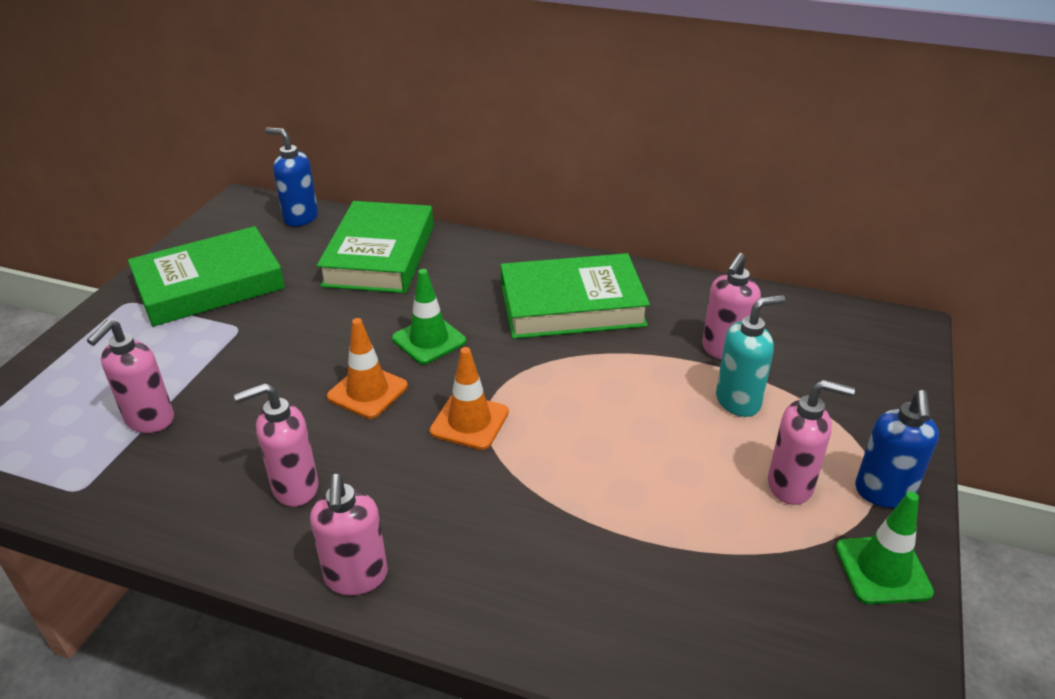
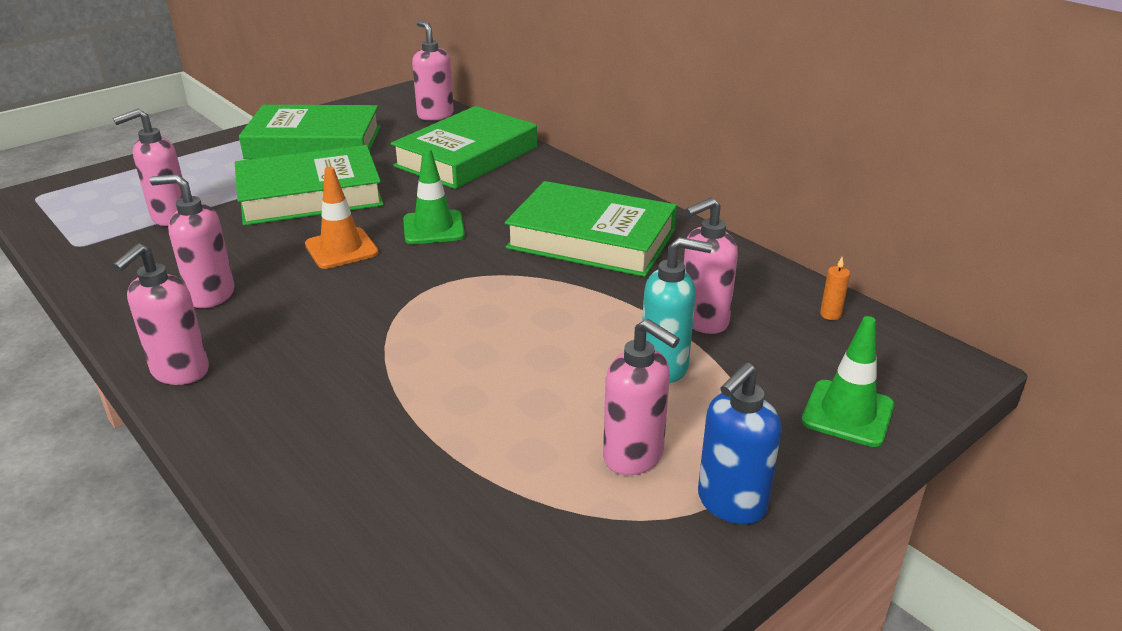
camera: 30 degrees right, 5 degrees down
blue soap dispenser [265,127,318,227] -> pink soap dispenser [412,20,454,121]
orange traffic cone [430,347,509,450] -> none
green traffic cone [836,492,934,604] -> green traffic cone moved to [801,316,894,447]
none -> green book [235,145,384,226]
none -> orange candle [820,257,850,320]

